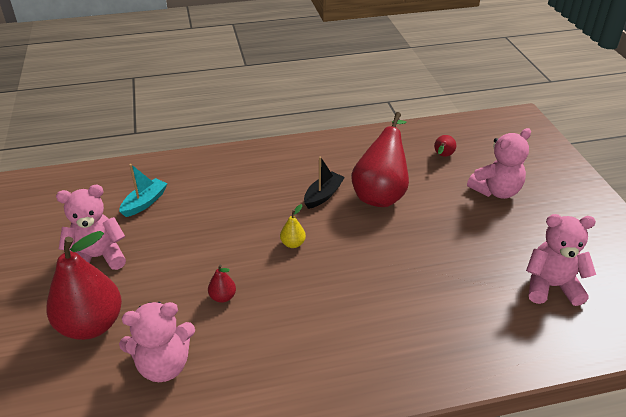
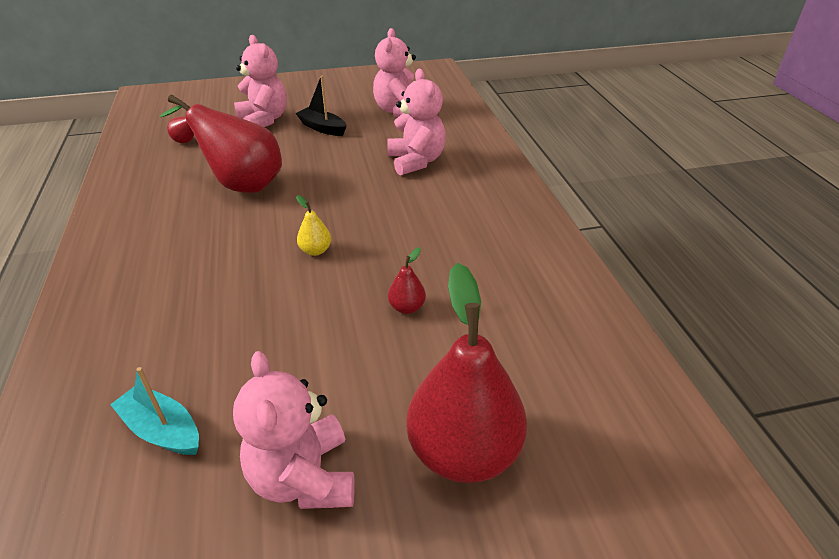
camera: 90 degrees left, 0 degrees up
pink teddy bear [119,302,195,382] -> pink teddy bear moved to [387,69,446,175]
black boat [304,156,345,209] -> black boat moved to [296,76,347,136]

